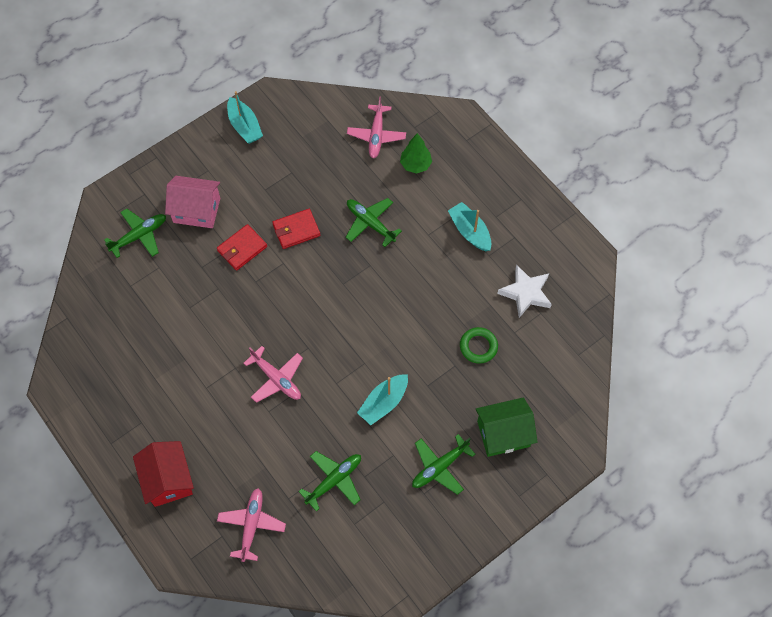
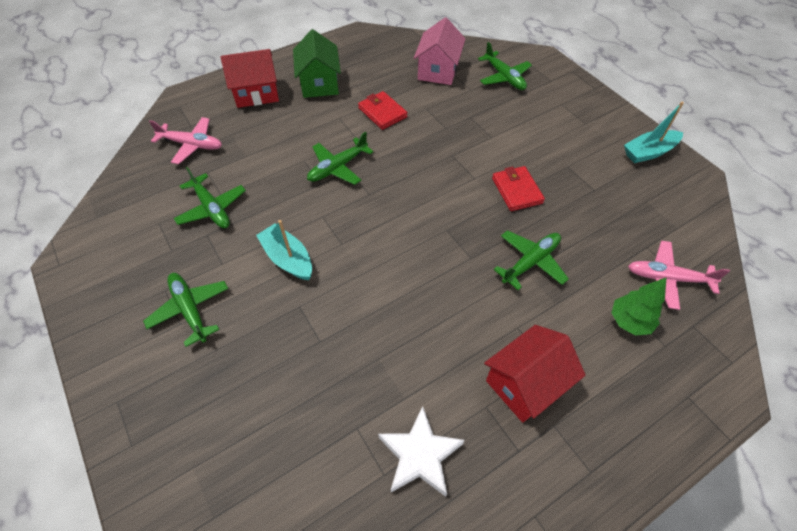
camera: 95 degrees right, 10 degrees down
pink house [165,176,220,228] -> pink house moved to [414,17,466,85]
red wallet [217,224,267,271] -> red wallet moved to [358,91,408,130]
pink plane [243,346,303,403] -> green plane [307,132,374,185]
turquoise boat [448,202,491,251] -> red house [484,325,586,423]
green ring [460,327,498,364] -> none
green house [476,397,538,457] -> green house moved to [293,29,341,98]

